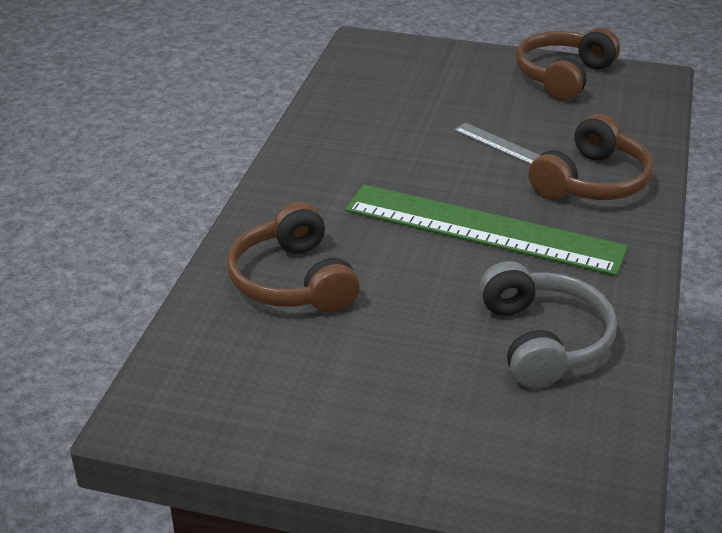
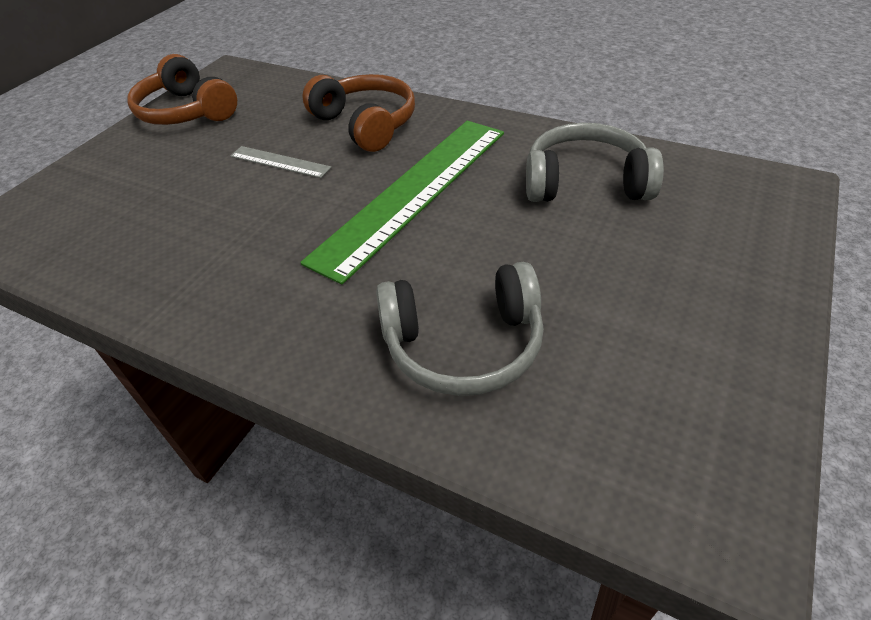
camera: 75 degrees left, 10 degrees up
brown headphones [227,202,360,313] -> grey headphones [376,262,544,396]
grey ruler [454,123,540,165] -> grey ruler turned 60 degrees clockwise [230,146,331,178]

